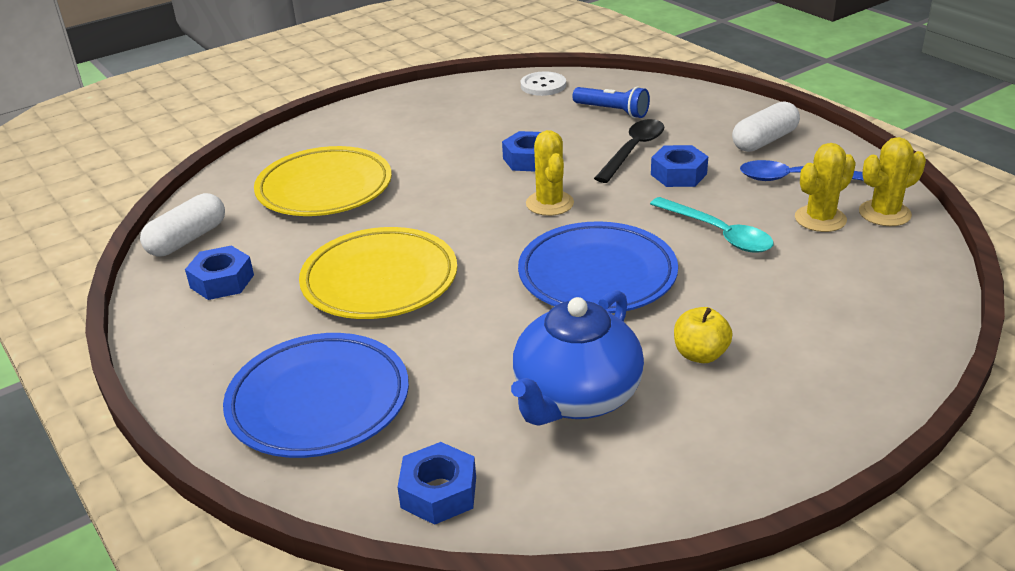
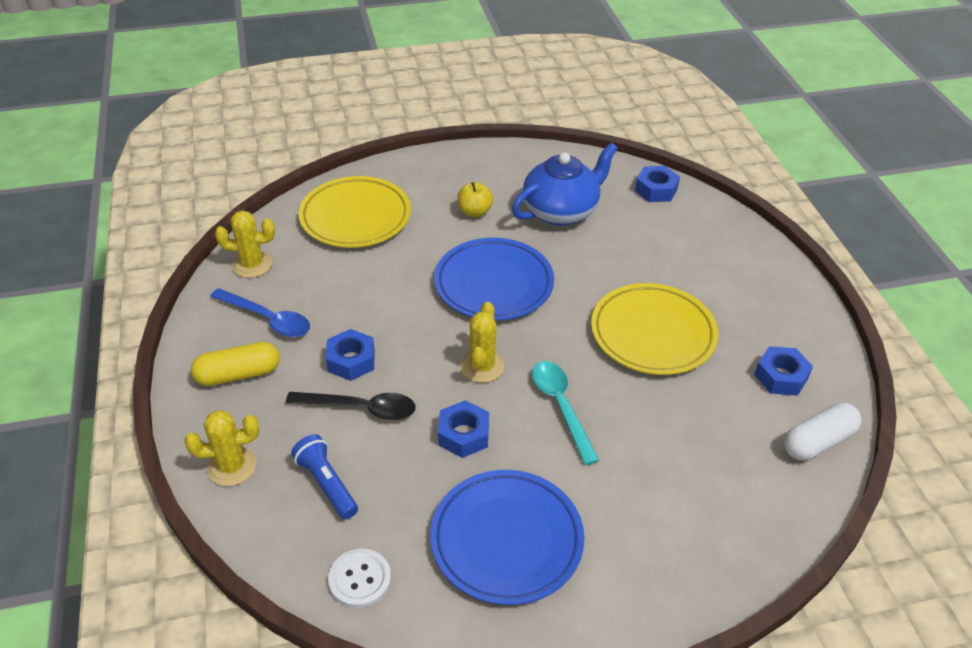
camera: 160 degrees left, 10 degrees up
blue plate [223,333,409,458] -> blue plate moved to [430,470,584,605]
yellow plate [254,146,392,216] -> yellow plate moved to [299,176,411,248]
black spoon [594,119,664,183] -> black spoon turned 135 degrees counterclockwise [286,392,415,420]
turquoise spoon [650,197,774,253] -> turquoise spoon moved to [532,361,599,465]
white capsule [732,101,800,152] -> yellow capsule [191,342,280,386]
yellow cactus [795,143,856,232] -> yellow cactus moved to [185,410,259,486]

